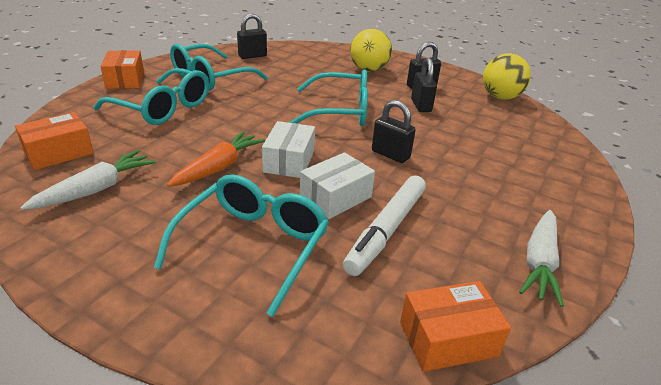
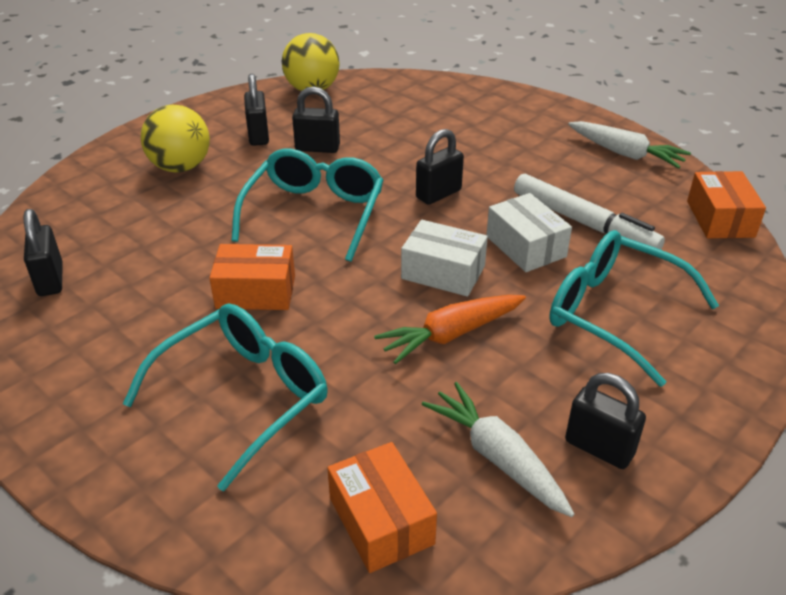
camera: 75 degrees left, 5 degrees up
orange box [100,50,144,89] -> orange box moved to [209,244,295,310]
orange carrot [167,131,265,187] -> orange carrot turned 75 degrees counterclockwise [374,295,526,364]
turquoise glasses [170,43,268,91] -> none
none -> black padlock [565,373,646,469]

